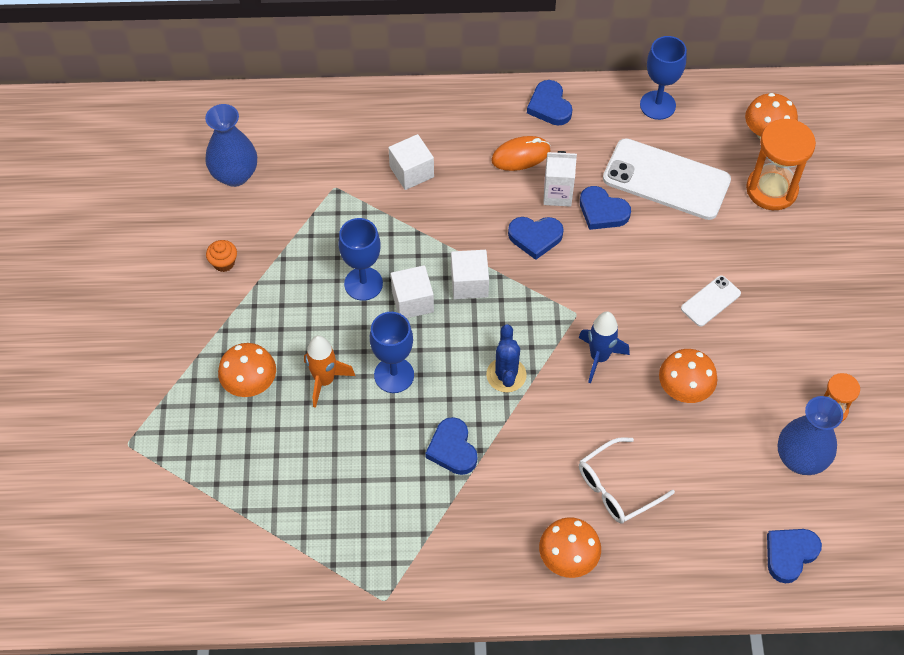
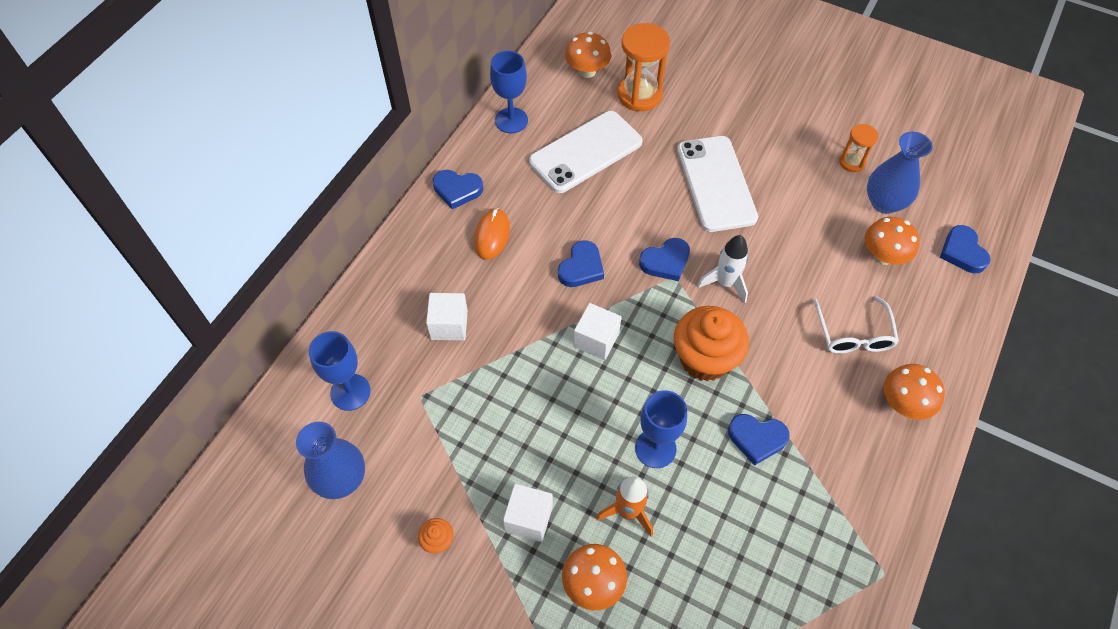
camera: 60 degrees left, 0 degrees up
blue goblet [339,218,383,301] -> blue goblet moved to [309,331,371,411]
white cube [391,265,434,318] -> white cube moved to [503,484,553,542]
blue cactus [486,325,527,392] -> orange cupcake [674,306,749,381]
white carton [543,151,577,207] -> none
blue rocket [578,311,630,383] -> white rocket [698,235,748,303]
blue heart [580,186,631,230] -> blue heart moved to [639,238,690,281]
orange mushroom [659,349,717,403] -> orange mushroom moved to [865,217,920,265]
white phone [681,275,741,327] -> white phone [677,136,758,232], size x2.09

